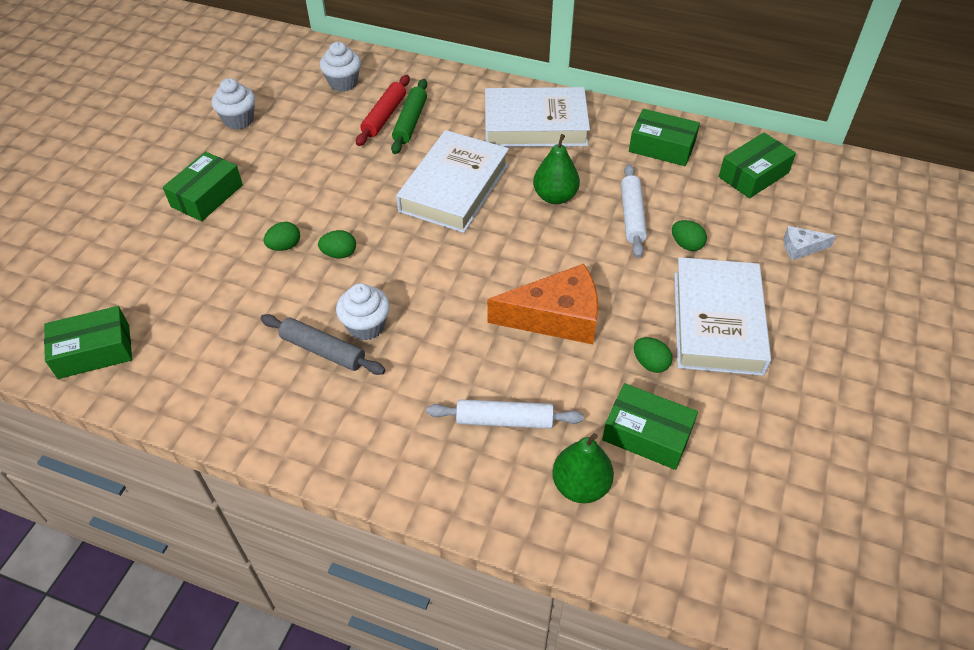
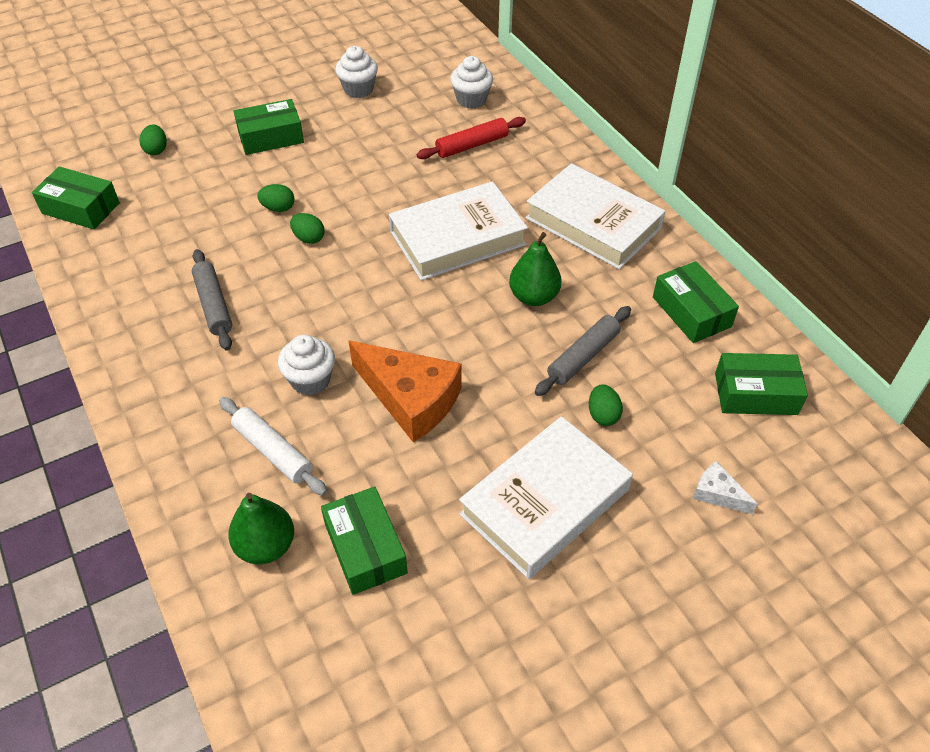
camera: 40 degrees right, 0 degrees up
white cupcake [336,283,390,340] -> white cupcake moved to [278,335,335,395]
green rolling pin [391,79,427,154] -> none
white rolling pin [621,164,647,258] -> grey rolling pin [535,306,631,396]
green egg [634,337,673,373] -> green egg moved to [140,125,167,155]

